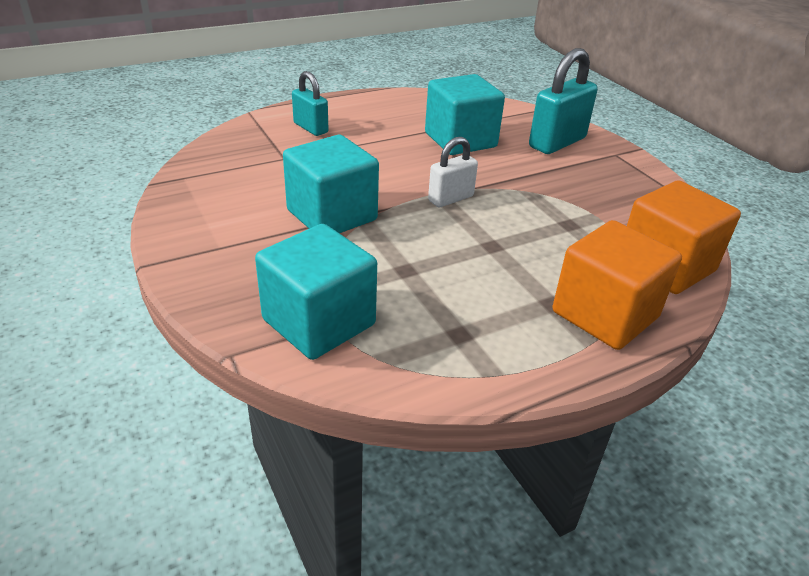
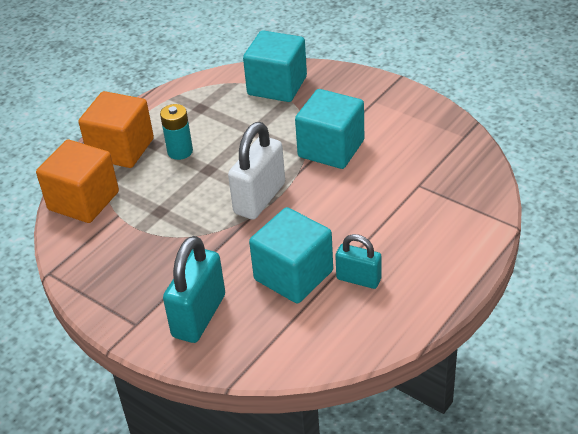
camera: 160 degrees right, 5 degrees up
turquoise padlock [292,71,329,136] -> turquoise padlock moved to [335,234,381,289]
white padlock [428,137,478,207] -> white padlock [228,122,285,219], size x1.63
none -> turquoise battery [160,104,193,160]

